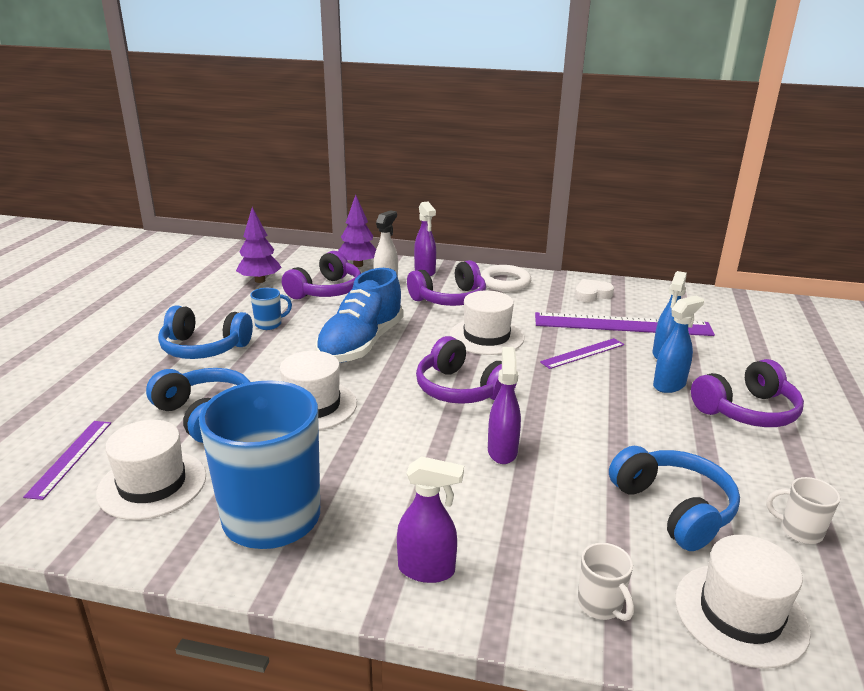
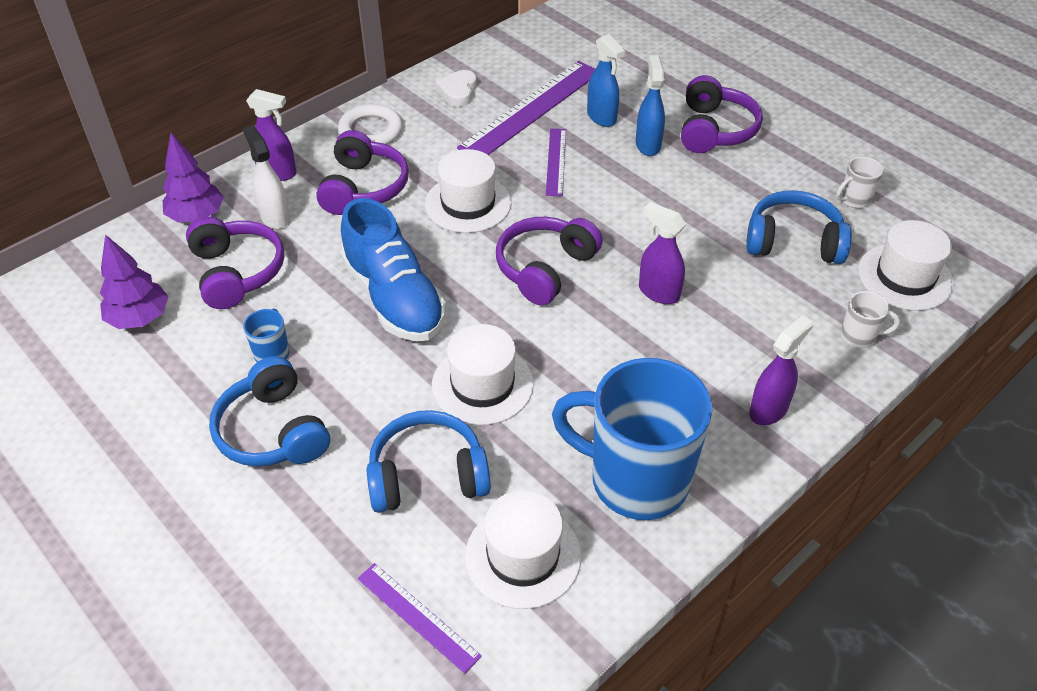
camera: 55 degrees left, 20 degrees up
blue headphones [158,305,253,359] -> blue headphones turned 105 degrees clockwise [209,356,330,467]
purple headphones [416,336,517,404] -> purple headphones turned 135 degrees clockwise [496,217,603,306]

